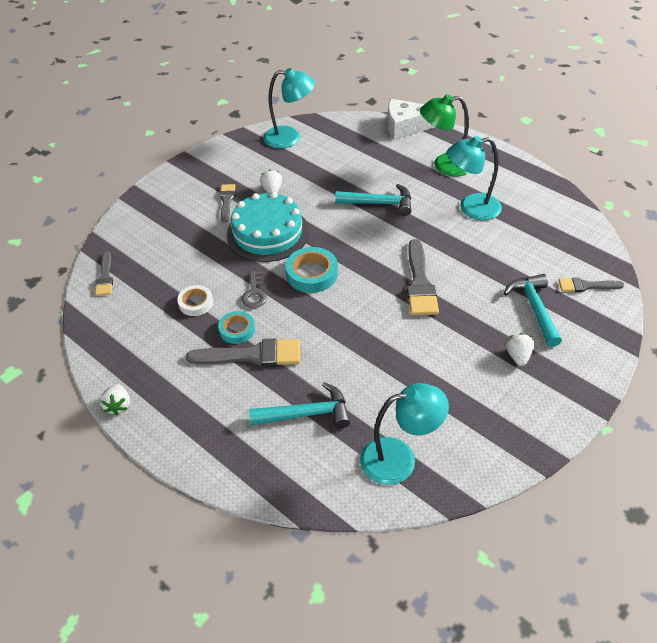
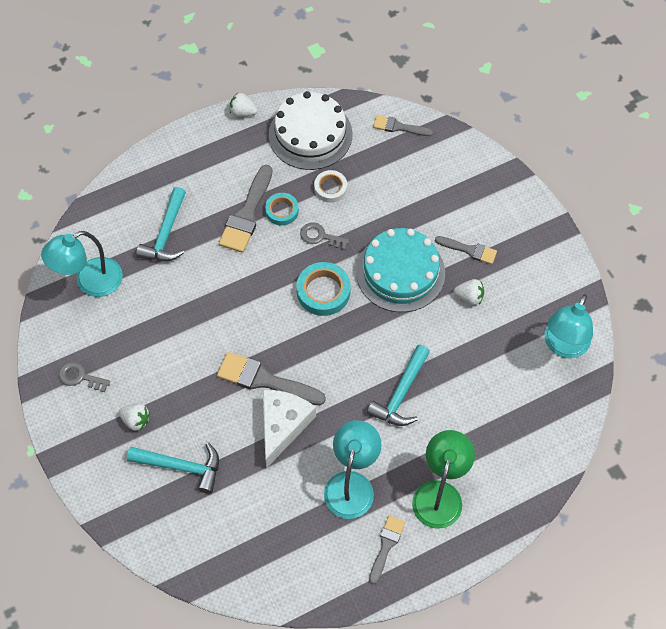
camera: 110 degrees right, 15 degrees up
turquoise lamp [360,383,449,485] -> turquoise lamp turned 45 degrees clockwise [41,231,123,297]
white cheese [387,99,435,140] -> white cheese moved to [263,390,316,468]
grey brush [559,277,624,292] -> grey brush moved to [369,515,405,584]
none -> grey key [59,362,110,392]
none -> white cake [269,91,352,170]

